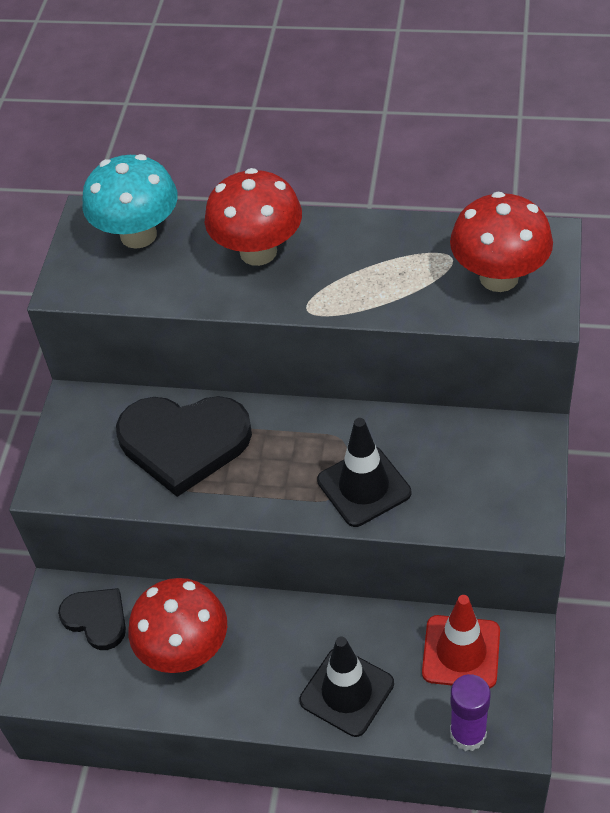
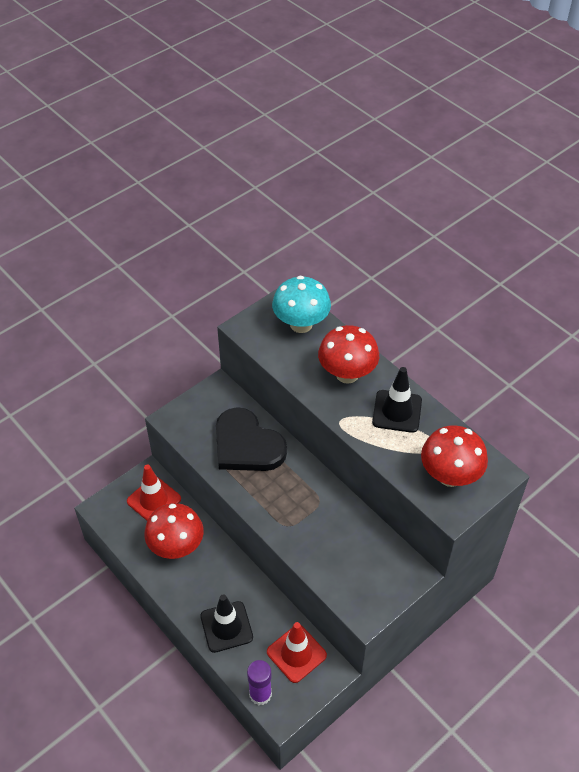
camera: 35 degrees right, 0 degrees up
black heart [58,588,126,650] -> red traffic cone [127,464,181,521]
black traffic cone [317,418,411,527] -> black traffic cone moved to [372,367,422,433]

